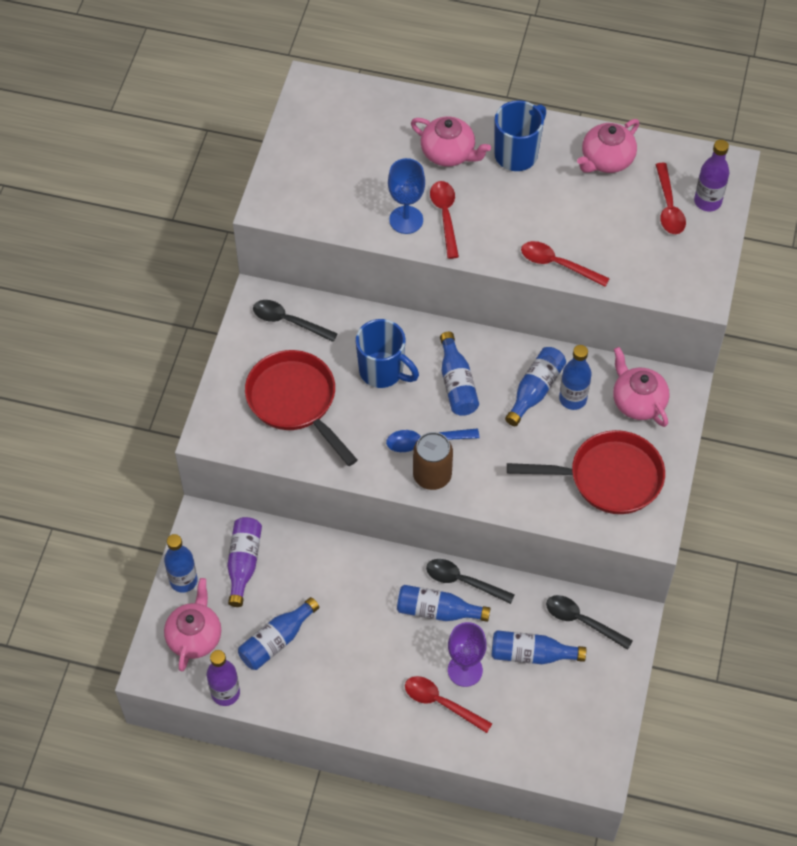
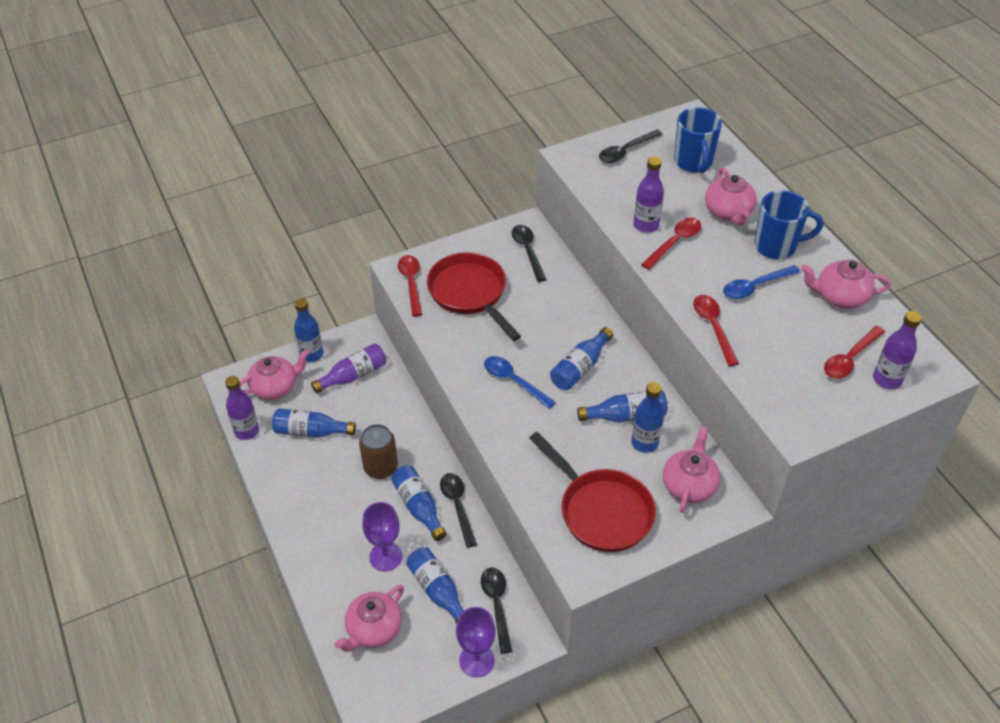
camera: 50 degrees right, 10 degrees down
red pan [245,350,357,466] -> red pan turned 45 degrees counterclockwise [427,252,521,341]
blue mug [356,319,419,388] -> blue mug moved to [674,107,722,173]
blue goblet [388,158,425,234] -> purple bottle [633,157,664,233]
red spoon [405,676,493,733] -> red spoon moved to [398,255,422,316]
brown can [413,432,453,490] -> brown can moved to [359,424,398,479]
none -> pink teapot [334,585,404,652]
none -> purple goblet [456,607,495,677]
none -> black spoon [599,130,663,163]
none -> blue spoon [723,265,800,299]

